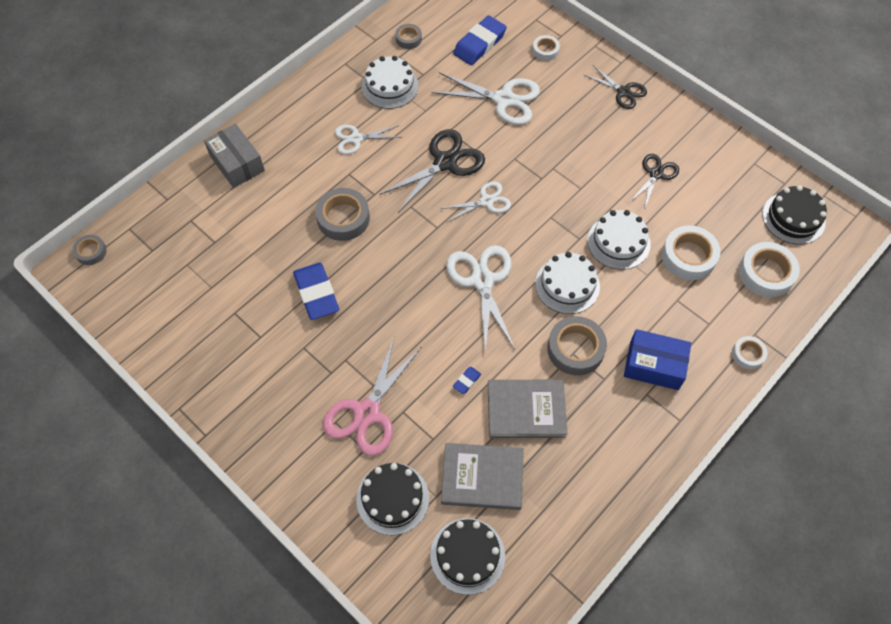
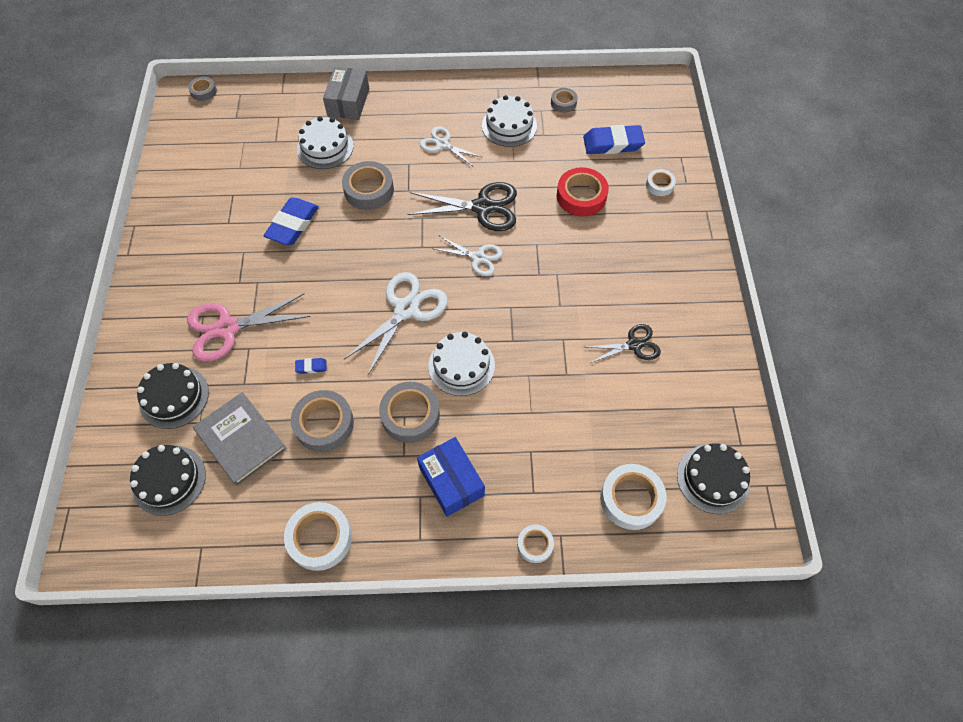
camera: 45 degrees right, 0 degrees up
white scissors [431,72,540,125] -> red tape [557,167,609,217]
grey book [488,379,568,438] -> grey tape [291,390,354,452]
black scissors [585,65,647,109] -> none
white cake [587,210,651,270] -> white cake moved to [297,116,354,169]
white tape [662,225,720,280] -> white tape moved to [284,502,352,571]

